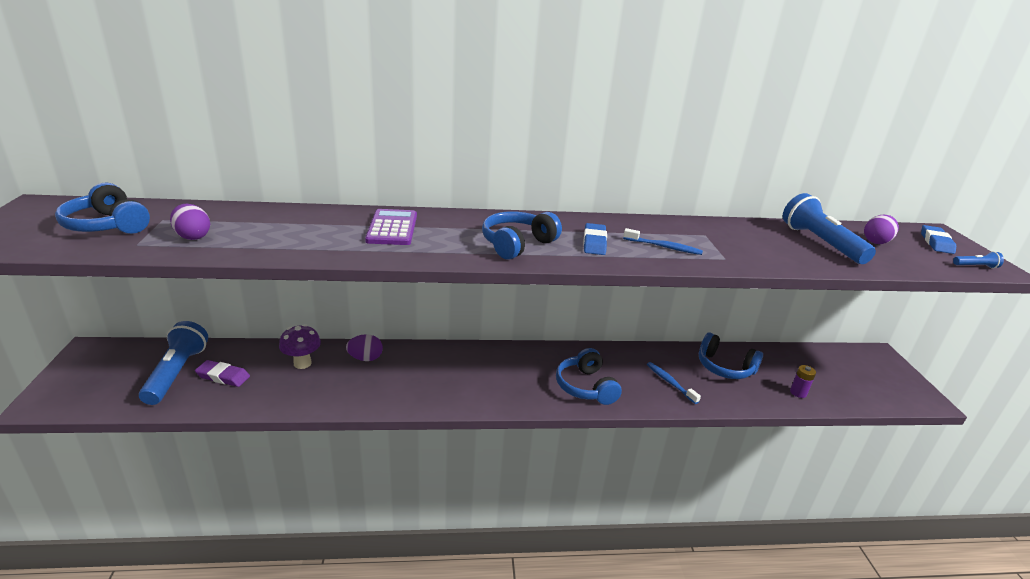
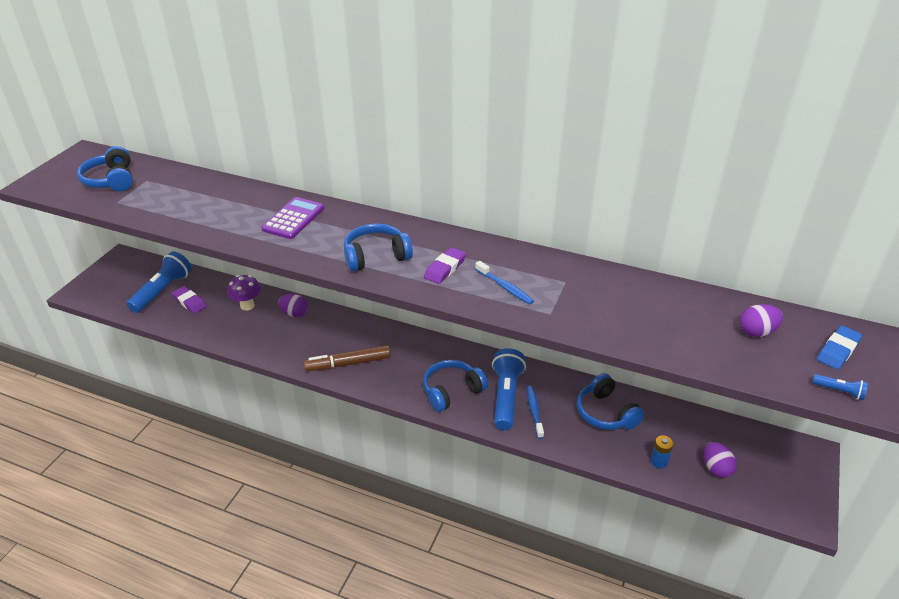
camera: 30 degrees right, 10 degrees up
purple egg [170,204,210,240] -> purple egg moved to [704,442,737,478]
blue headphones [556,348,622,405] -> blue headphones turned 45 degrees clockwise [423,360,488,412]
blue eraser [583,223,607,255] -> purple eraser [424,247,466,284]
blue flashlight [783,193,876,264] -> blue flashlight moved to [492,348,526,430]
purple battery [790,365,816,398] -> blue battery [651,435,673,468]
none -> brown marker [304,345,391,371]

